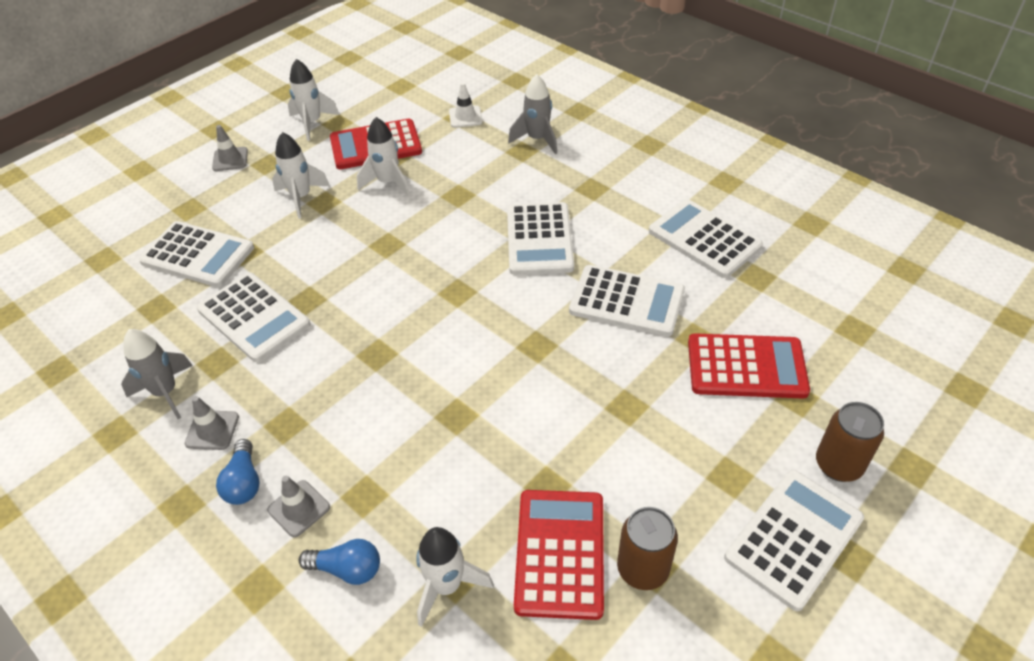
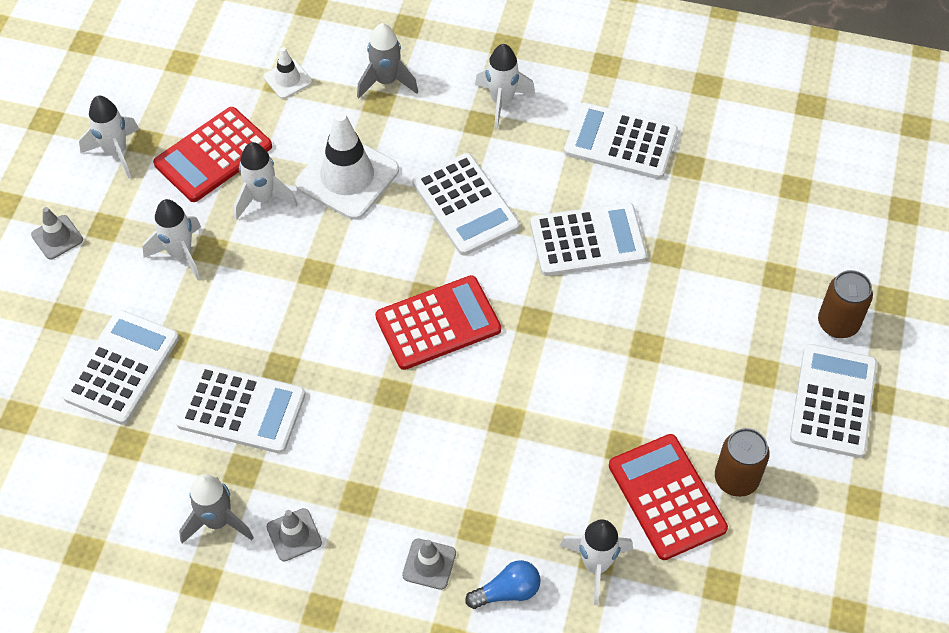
camera: 30 degrees left, 10 degrees up
white calculator [139,221,254,287] -> white calculator turned 60 degrees counterclockwise [62,310,179,425]
blue light bulb [216,439,260,505] -> none
red calculator [688,333,810,398] -> red calculator moved to [375,275,501,370]
none -> white traffic cone [295,112,399,220]
none -> white rocket [475,44,535,129]

